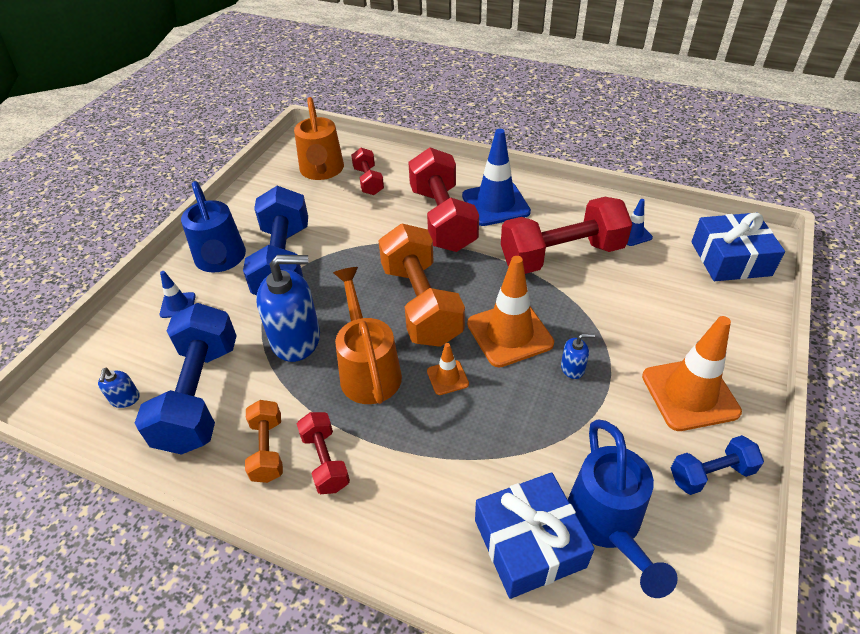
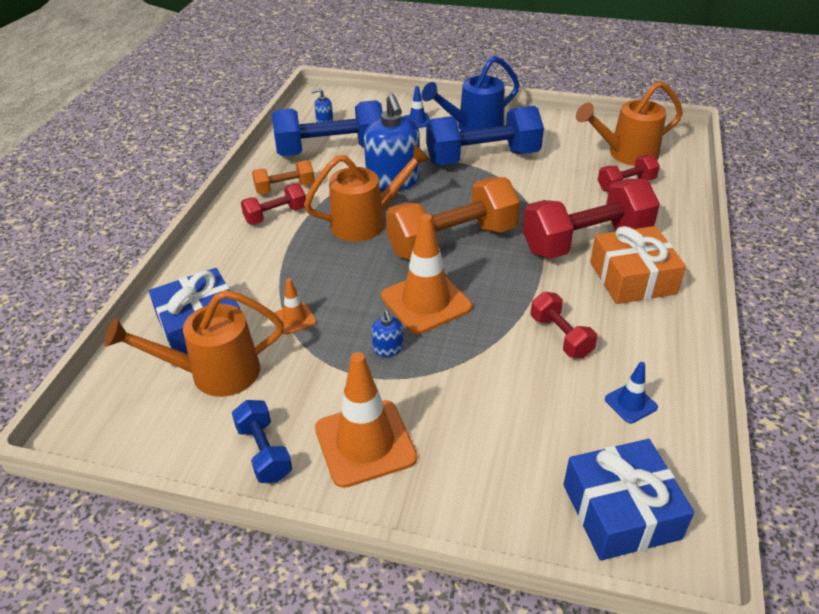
camera: 80 degrees right, 5 degrees down
orange traffic cone [427,343,469,395] -> orange traffic cone moved to [275,278,317,335]
blue traffic cone [462,129,531,226] -> orange gift [590,226,686,304]
red dumbbell [501,197,632,274] -> red dumbbell [531,292,597,358], size x0.51
blue watering can [568,420,678,598] -> orange watering can [104,290,284,397]

